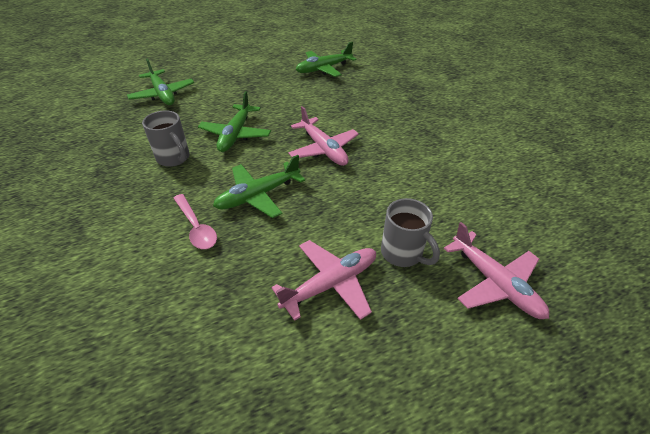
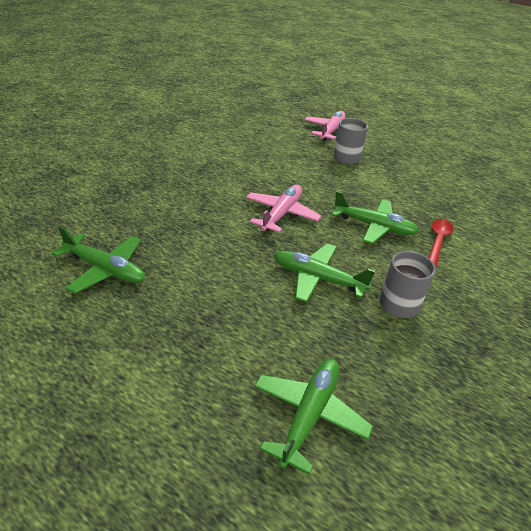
camera: 125 degrees left, 5 degrees down
pink spoon [173,194,217,249] -> red spoon [428,219,454,267]
green plane [198,91,271,152] -> green plane turned 135 degrees counterclockwise [274,243,375,303]
pink plane [271,240,376,321] -> none

